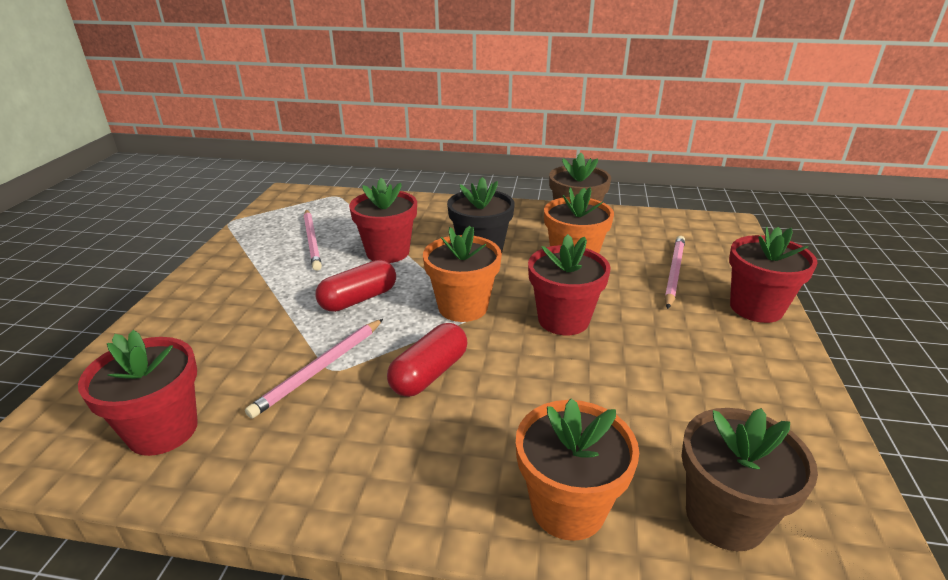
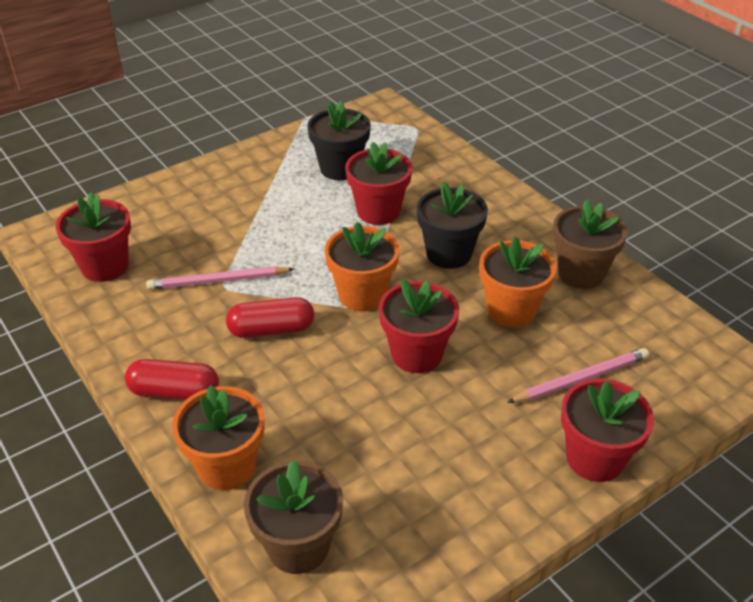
camera: 45 degrees right, 10 degrees up
pink pencil [304,209,322,271] -> black flower pot [308,101,371,180]
red capsule [316,260,396,312] -> red capsule moved to [125,359,219,400]

